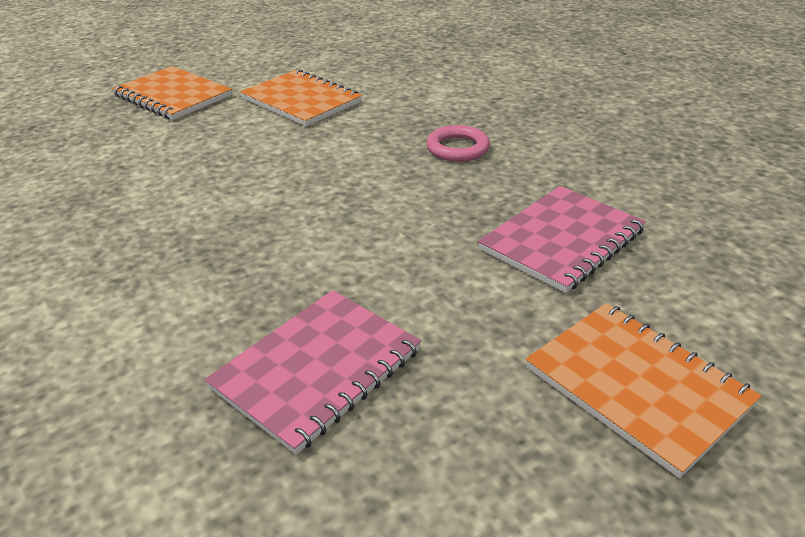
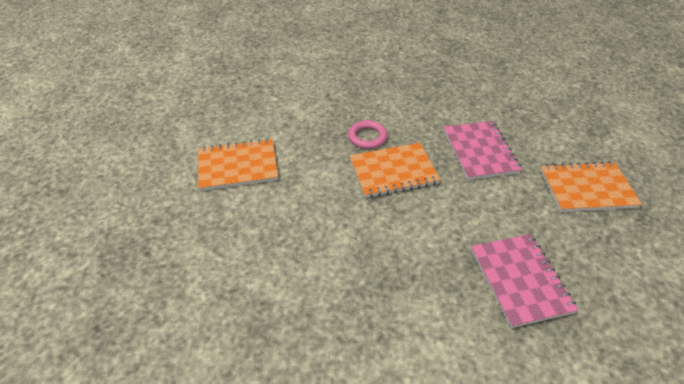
camera: 55 degrees left, 10 degrees up
orange notebook [112,66,232,120] -> orange notebook moved to [349,143,441,198]

